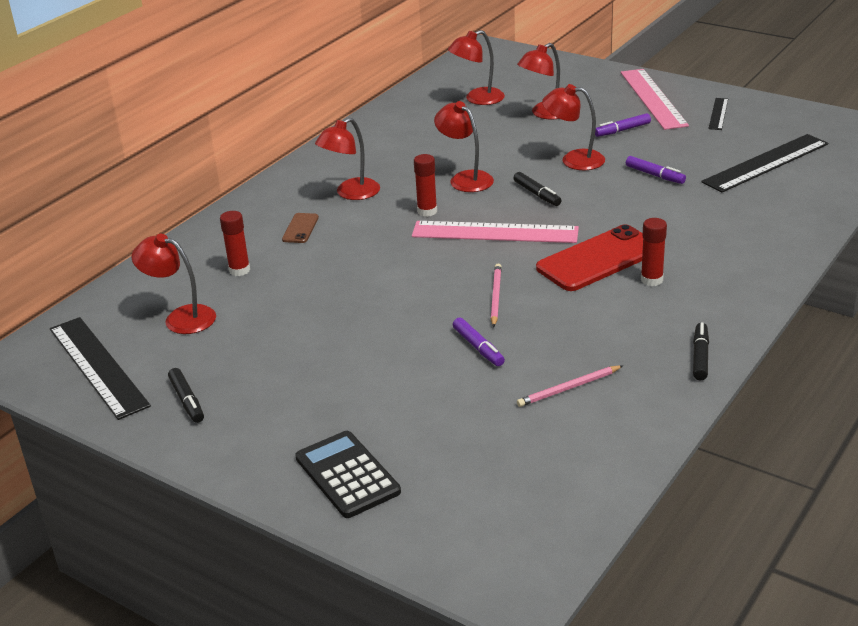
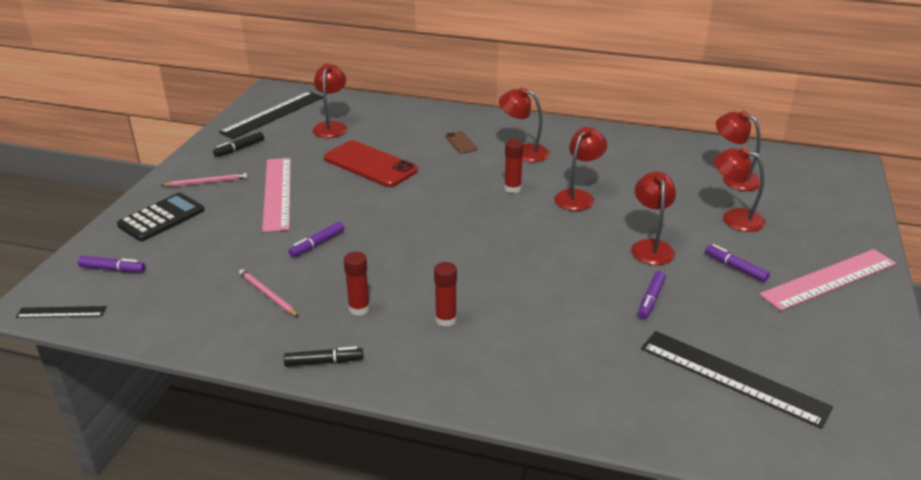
camera: 70 degrees right, 0 degrees up
red glue stick [220,211,250,276] -> red glue stick moved to [344,252,370,316]
brown phone [282,213,319,243] -> brown phone turned 75 degrees clockwise [445,131,477,154]
pink ruler [412,221,579,243] -> pink ruler moved to [262,158,291,232]
pink pencil [491,264,502,327] -> pink pencil moved to [161,173,247,187]
black marker [514,172,562,206] -> none
red phone [536,224,643,291] -> red phone moved to [324,140,418,187]
black ruler [708,98,728,130] -> black ruler moved to [16,306,107,318]
none -> purple marker [77,256,145,272]

